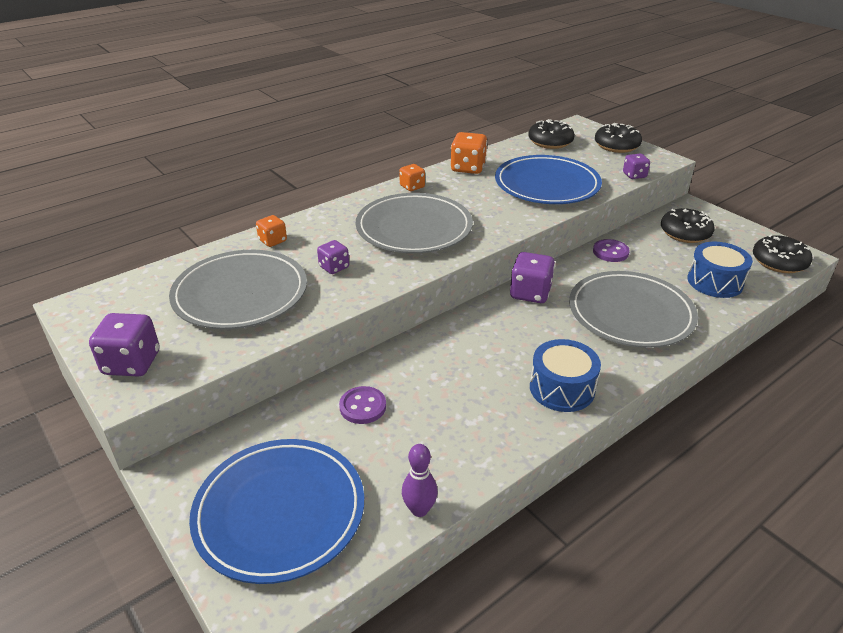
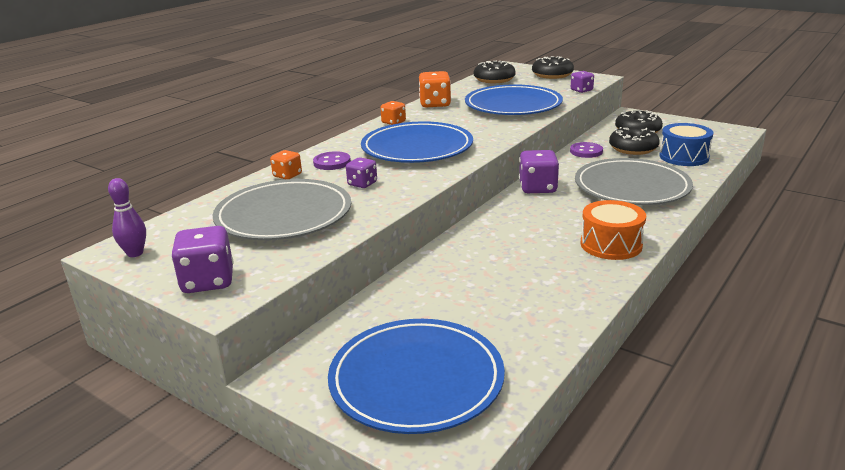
camera: 15 degrees left, 10 degrees down
purple button [339,386,386,424] -> purple button moved to [313,151,351,170]
grey plate [356,193,473,253] -> blue plate [361,121,473,163]
purple bowling pin [402,444,438,517] -> purple bowling pin moved to [108,178,146,257]
blue drum [530,339,601,412] -> orange drum [581,200,646,260]
black donut [753,235,813,273] -> black donut moved to [609,127,660,155]

